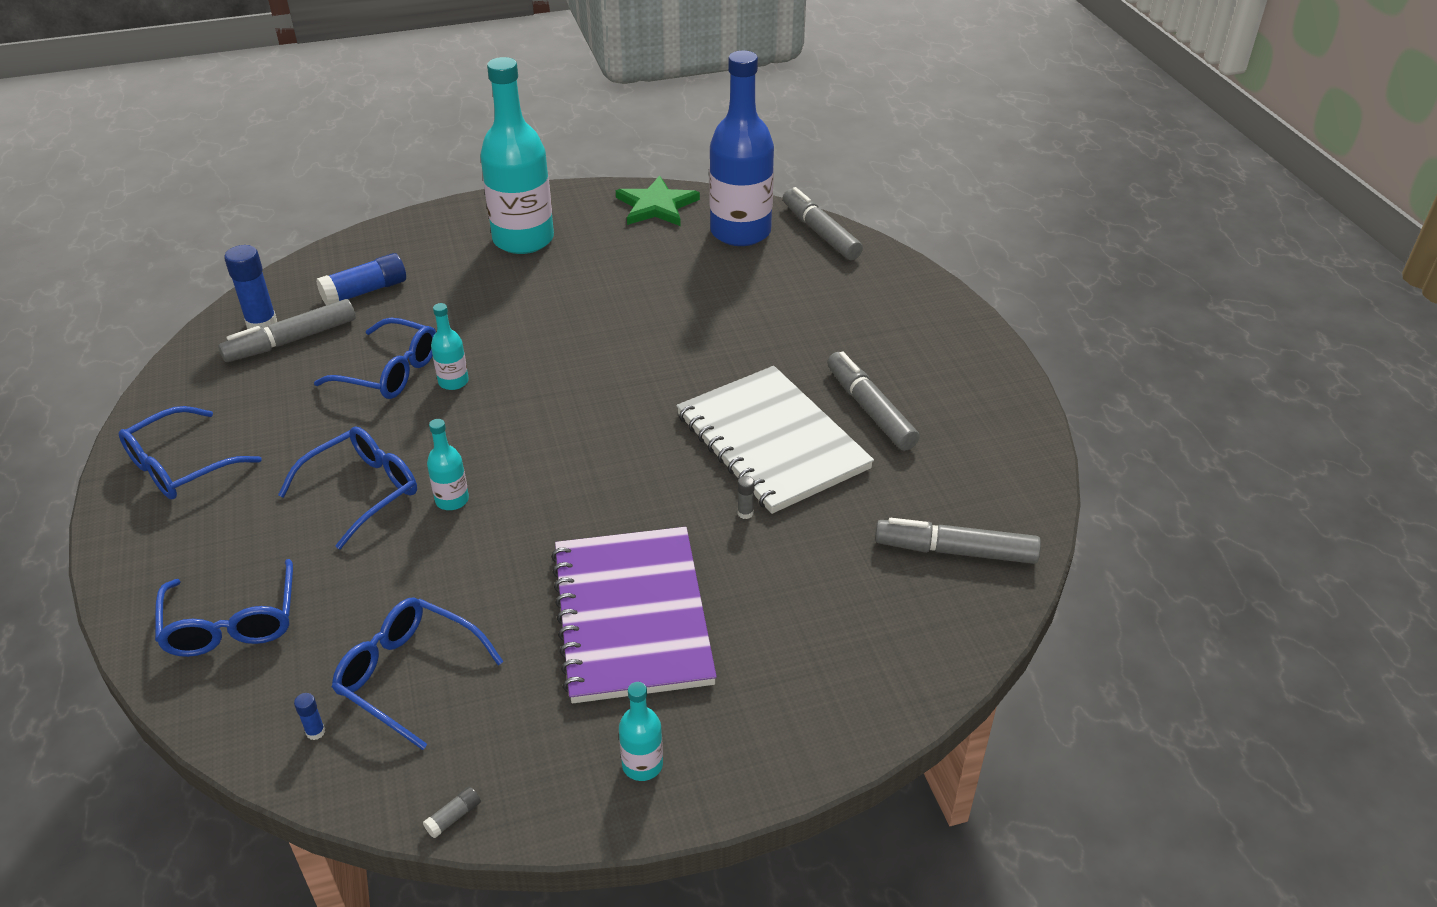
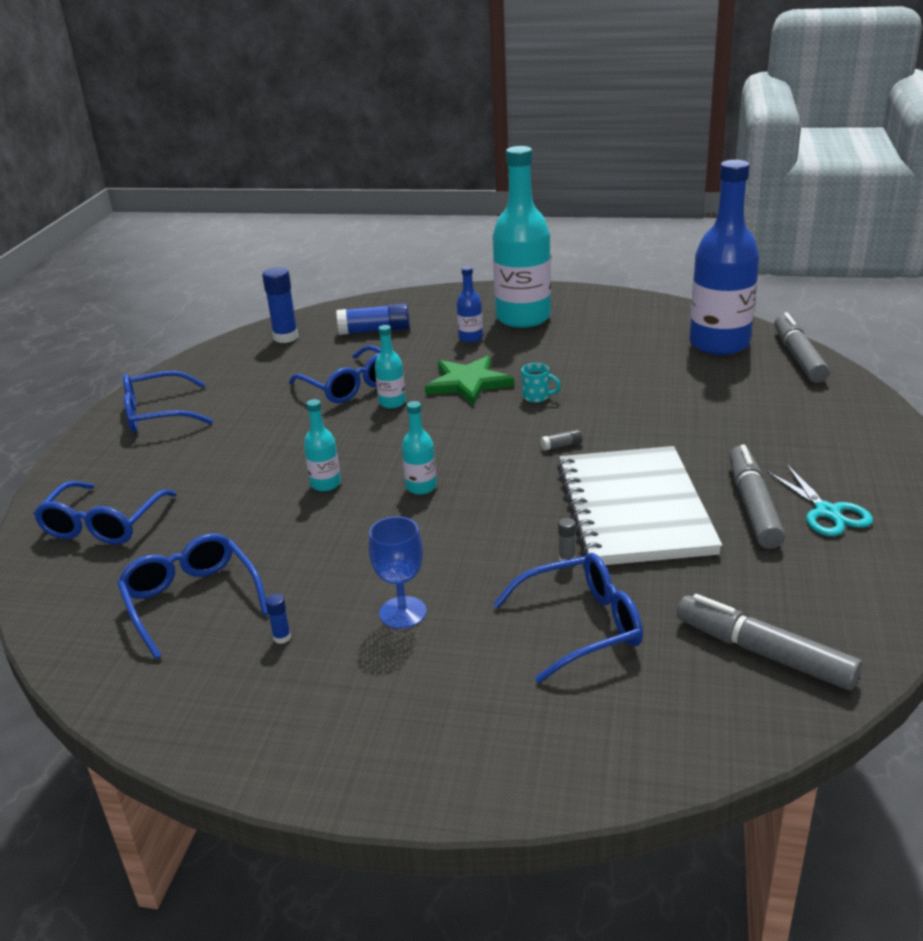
camera: 30 degrees right, 10 degrees down
grey marker [218,299,356,362] -> none
blue glasses [278,426,417,549] -> blue glasses moved to [493,553,643,683]
blue glue stick [294,693,325,740] -> blue glue stick moved to [265,594,291,644]
grey glue stick [423,787,481,838] -> grey glue stick moved to [541,429,582,451]
purple notebook [551,527,717,703] -> blue goblet [369,516,427,629]
green star [616,175,700,226] -> green star moved to [425,356,514,406]
turquoise bottle [619,682,663,781] -> turquoise bottle moved to [402,401,437,495]
none -> blue bottle [457,266,483,343]
none -> turquoise mug [521,363,561,403]
none -> turquoise scissors [767,465,873,536]

